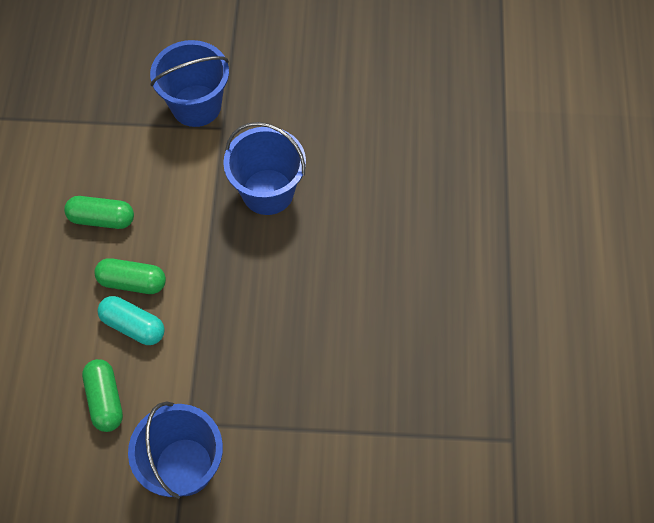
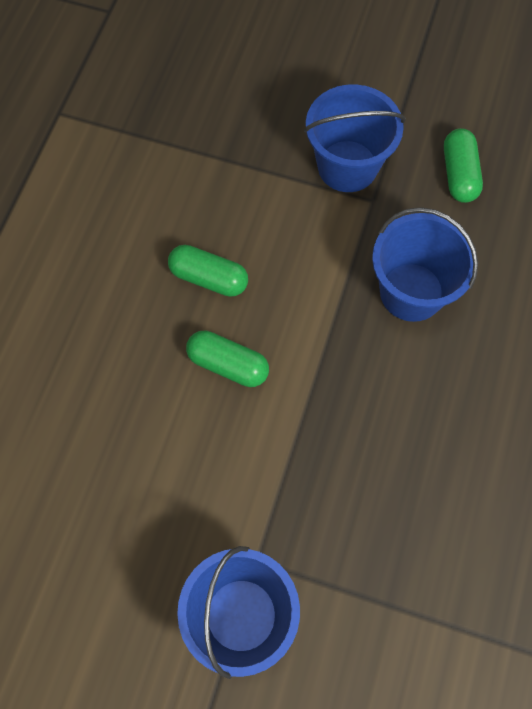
camera: 15 degrees right, 5 degrees up
green capsule [82,359,123,432] -> green capsule moved to [444,128,483,203]
turquoise capsule [97,296,165,345] -> none

